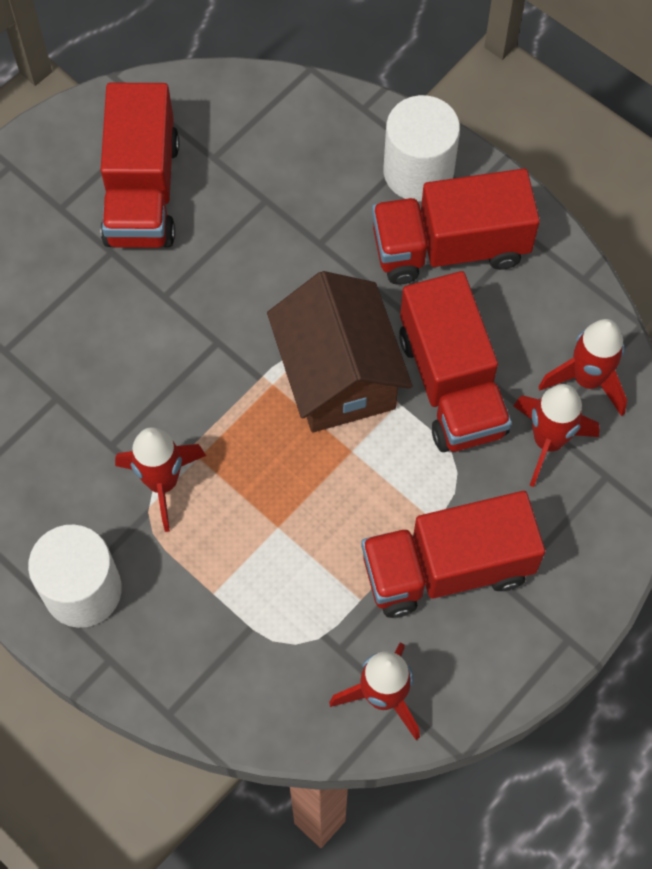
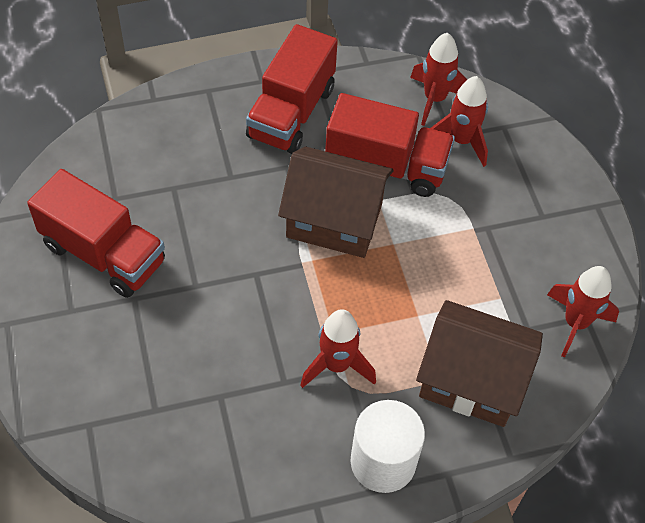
camera: 60 degrees left, 10 degrees down
red truck [361,491,545,618] -> none
white cylinder [384,95,460,202] -> none
none -> brown house [416,300,543,427]

